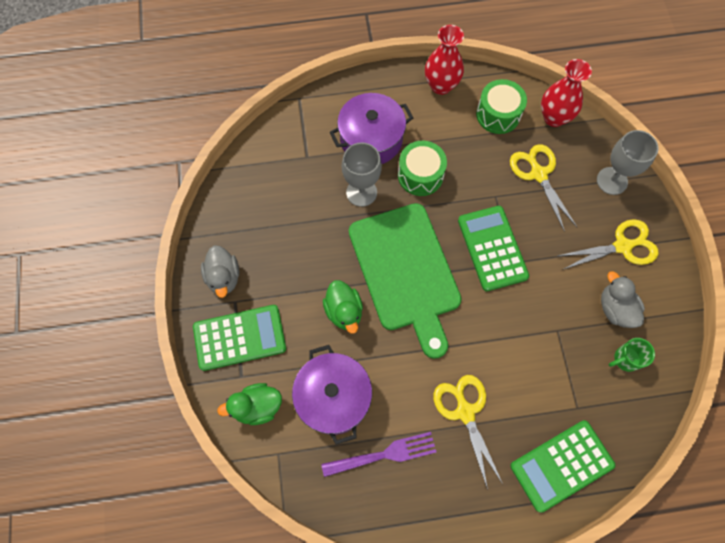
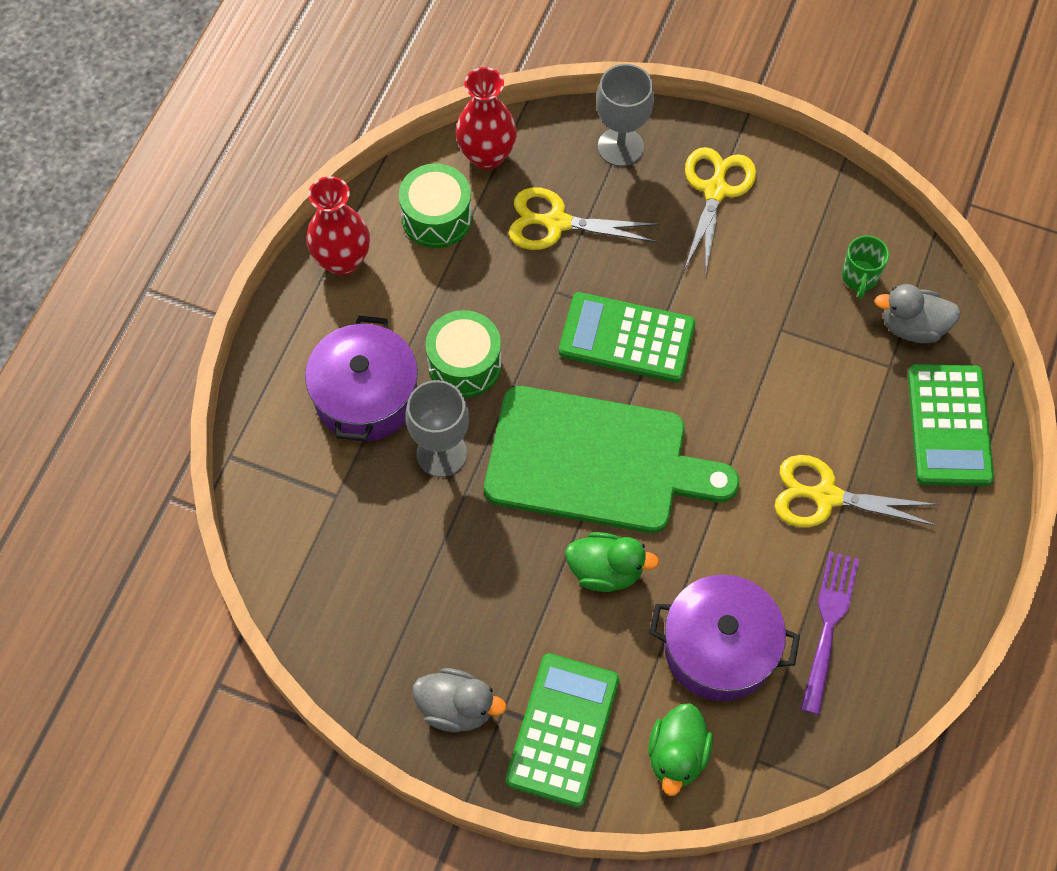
camera: 60 degrees left, 5 degrees down
grey duck [601,271,645,328] -> grey duck moved to [875,284,961,343]

